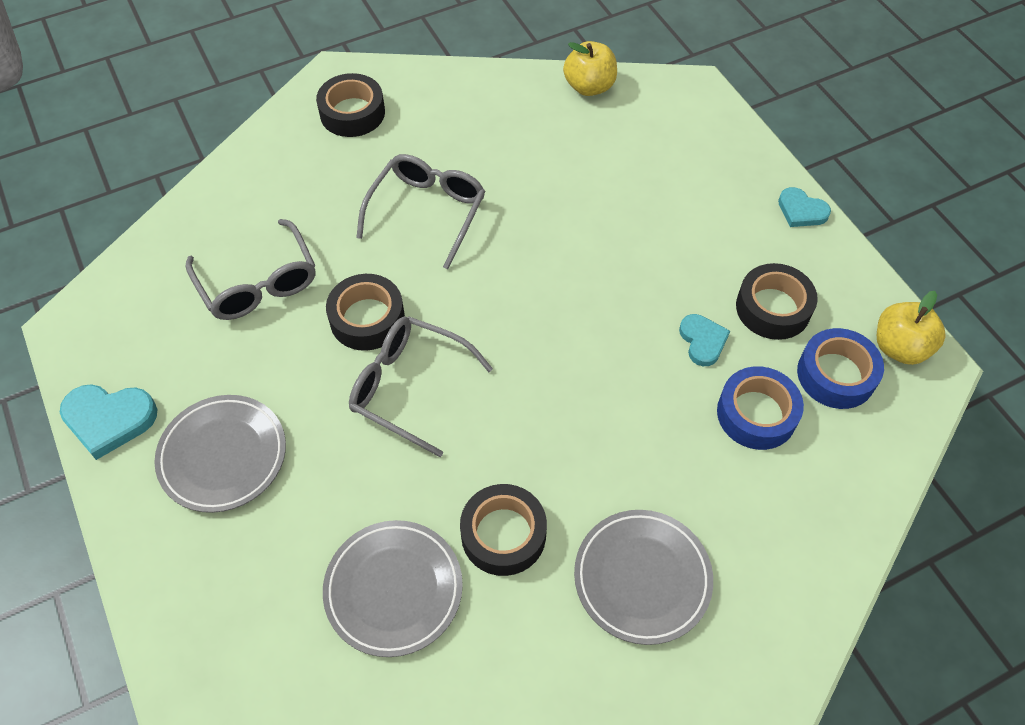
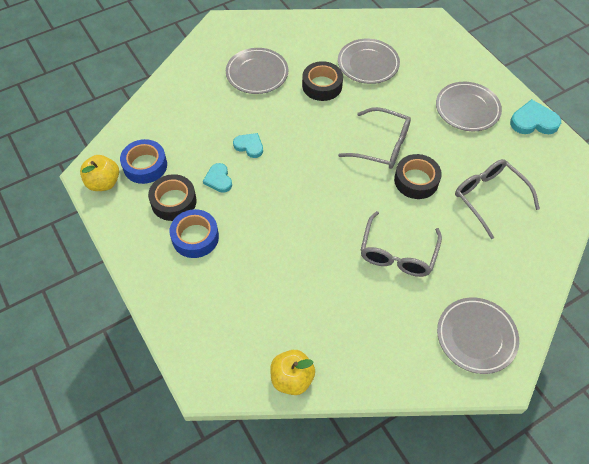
camera: 175 degrees right, 0 degrees up
black tape [316,73,385,137] -> grey plate [437,297,519,374]
blue tape [717,366,804,450] -> blue tape moved to [170,209,219,258]
turquoise heart [778,187,831,227] -> turquoise heart moved to [233,133,263,158]

